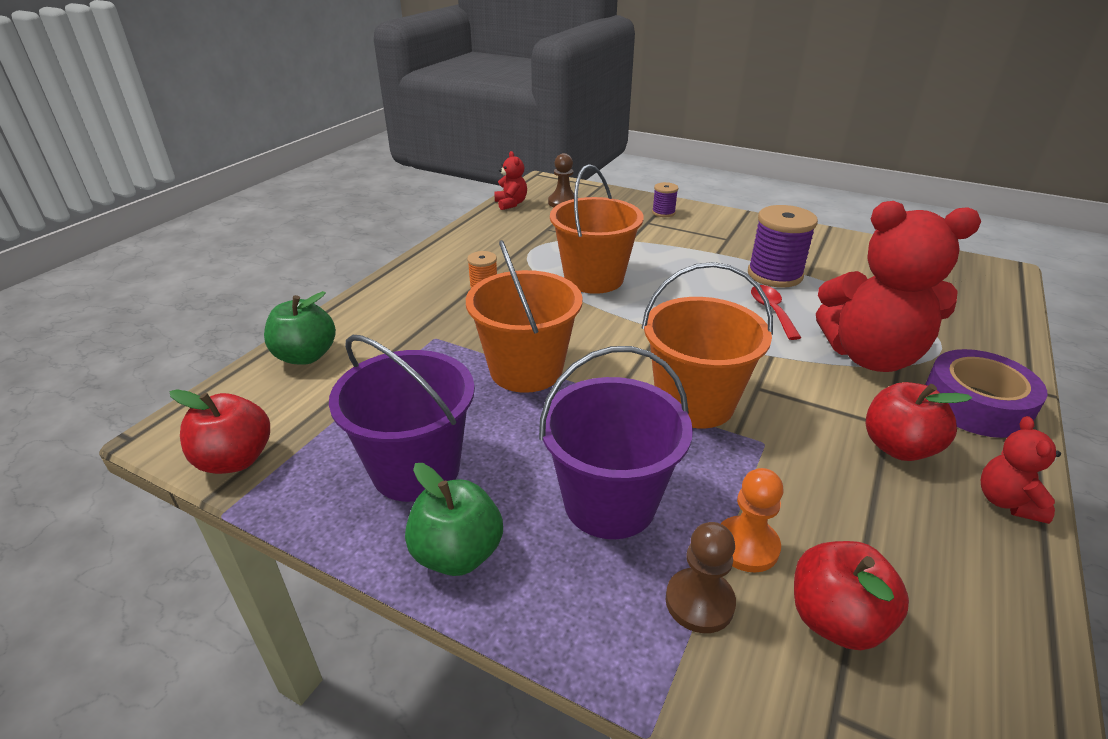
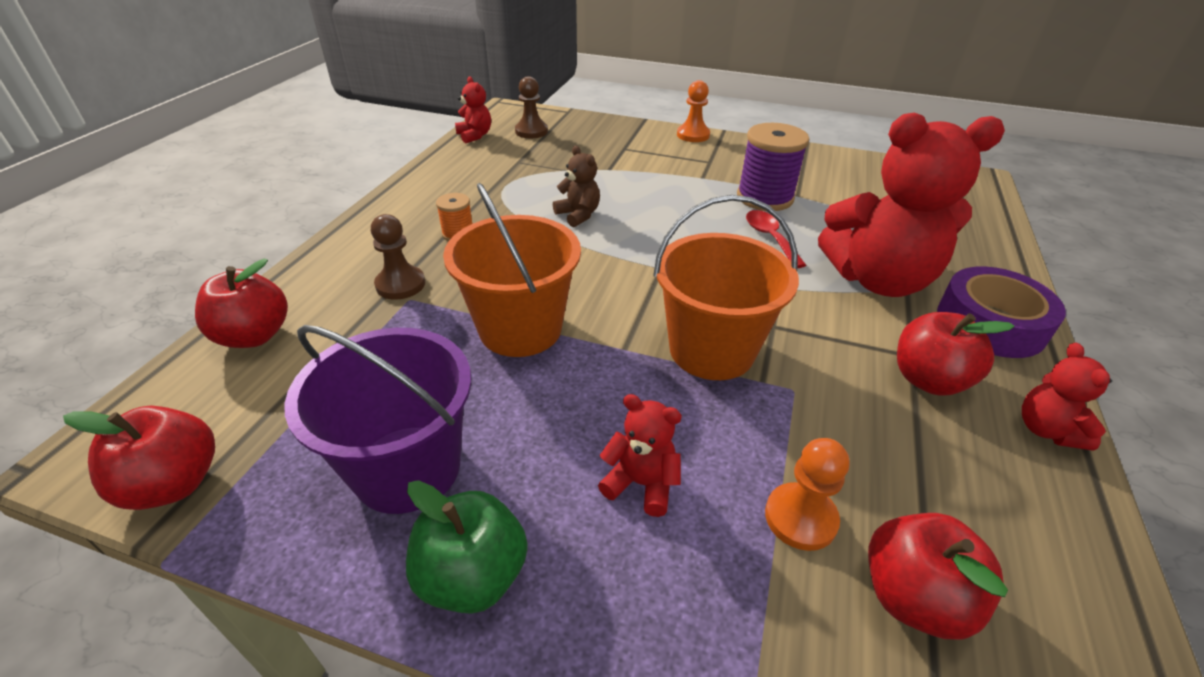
camera: 10 degrees left, 5 degrees up
green apple [264,291,336,365] -> red apple [195,259,288,348]
purple bucket [539,346,693,539] -> red teddy bear [598,394,682,517]
orange bucket [550,164,644,294] -> brown teddy bear [553,146,600,227]
purple spool [652,182,678,217] -> none
brown pawn [665,522,736,633] -> brown pawn moved to [371,214,425,300]
none -> orange pawn [677,80,710,142]

